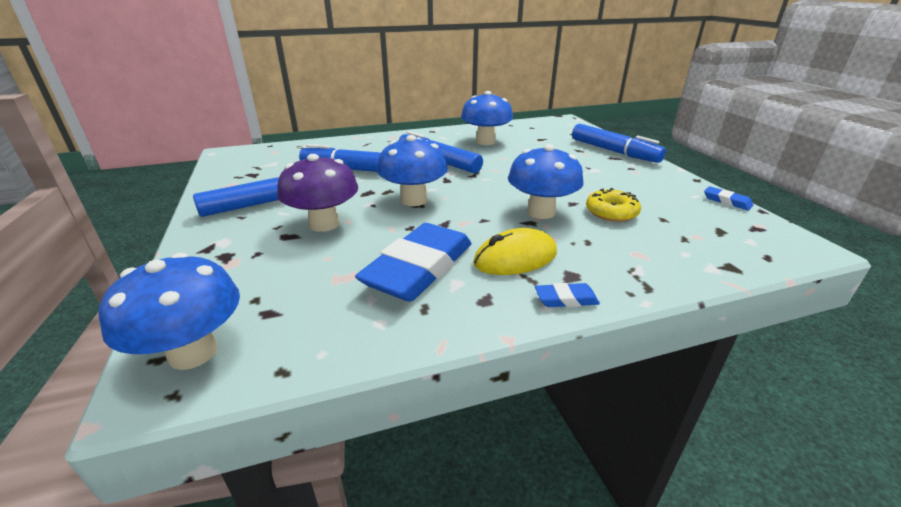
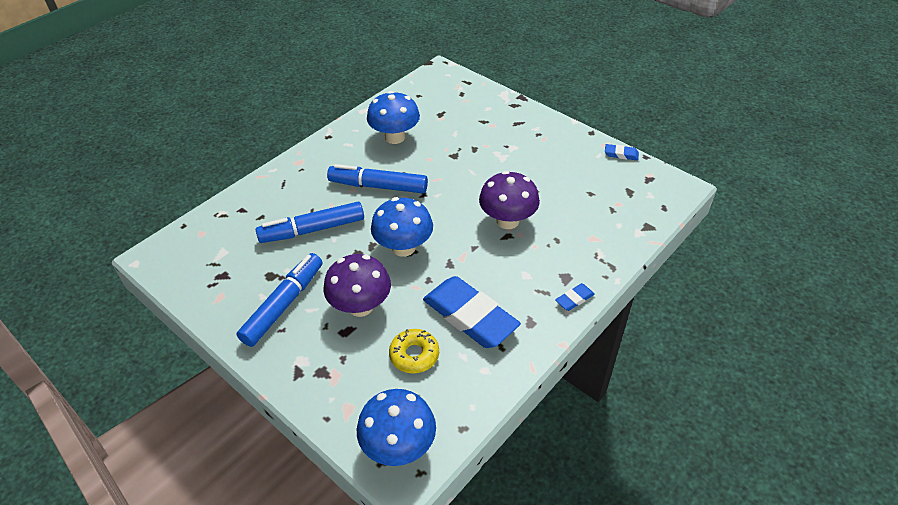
camera: 30 degrees left, 15 degrees up
blue eraser [355,223,472,302] -> blue eraser turned 45 degrees counterclockwise [423,276,521,348]
yellow mouse [473,228,557,275] -> none
blue mushroom [508,144,584,219] -> purple mushroom [479,171,540,229]
blue marker [572,124,666,163] -> none
yellow donut [586,188,641,222] -> yellow donut moved to [389,329,439,373]

